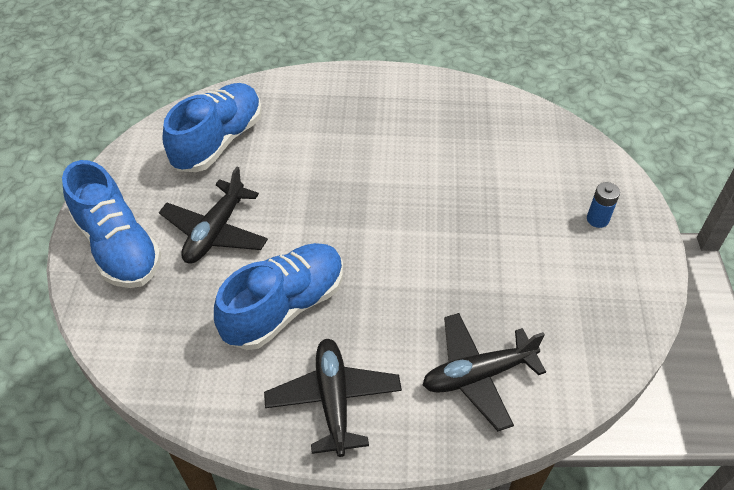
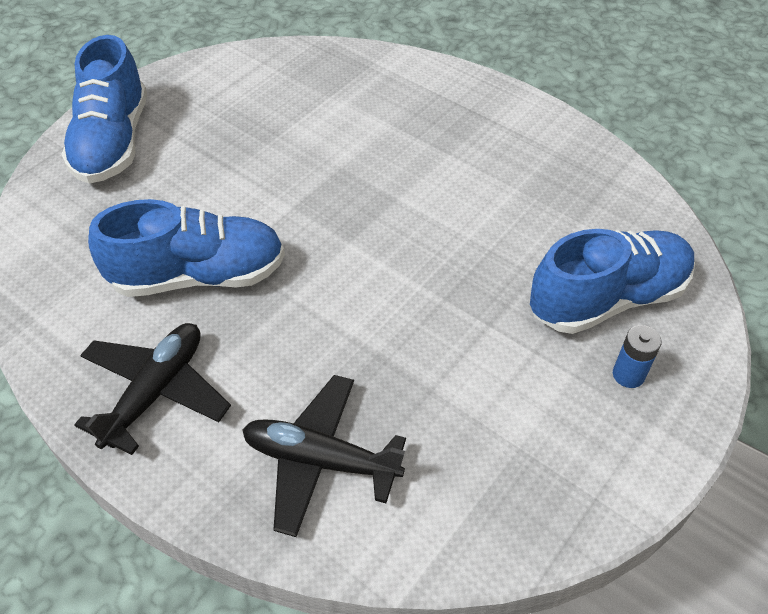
camera: 35 degrees right, 0 degrees up
black plane [159,167,268,263] -> none
blue shoe [163,83,262,172] -> blue shoe moved to [530,229,695,334]

